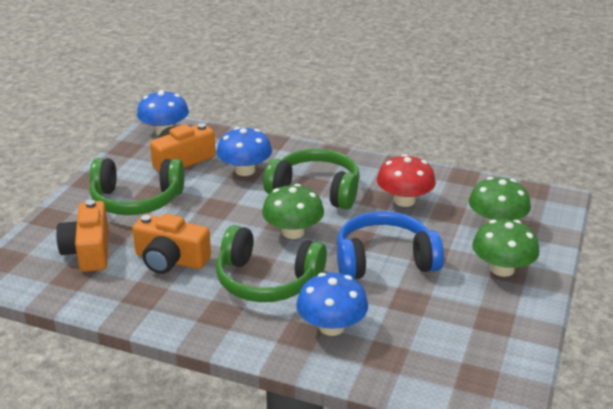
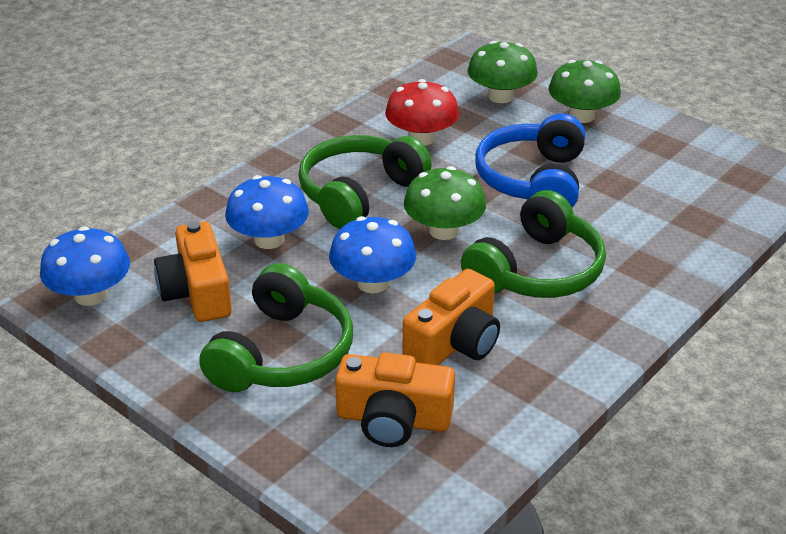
camera: 70 degrees left, 5 degrees up
blue mushroom [296,273,368,336] -> blue mushroom moved to [329,216,416,293]

